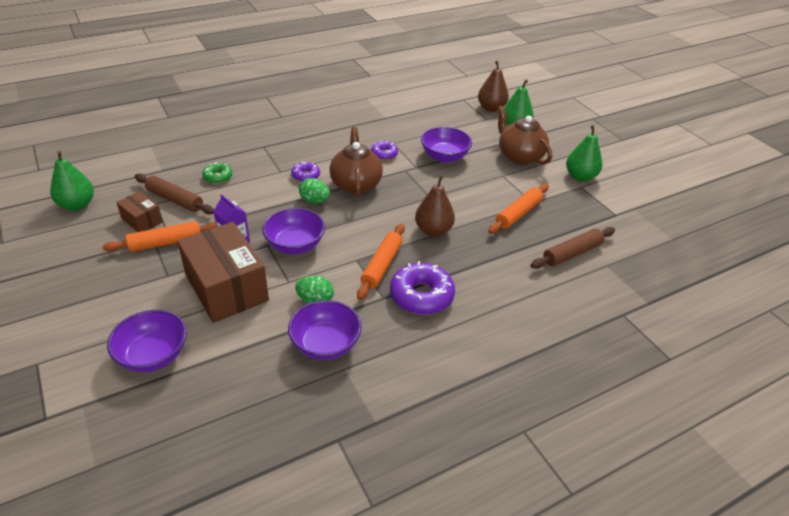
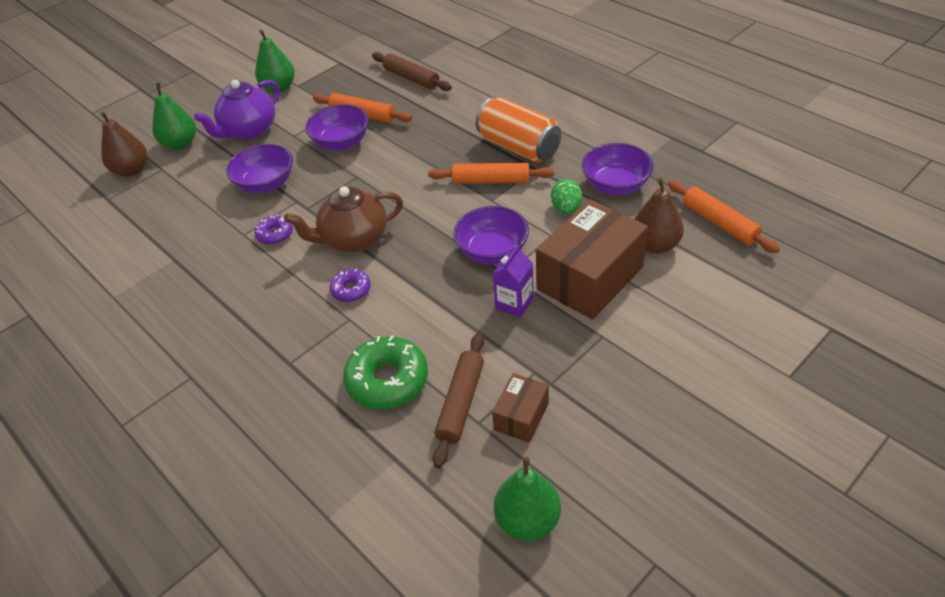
camera: 100 degrees left, 5 degrees up
orange rolling pin [102,221,216,252] -> orange rolling pin moved to [668,180,780,253]
purple bowl [107,310,187,372] -> purple bowl moved to [305,104,369,151]
green donut [202,163,232,184] -> green donut [343,335,428,410], size x1.85
green egg [299,178,330,203] -> none
purple donut [390,261,455,315] -> orange can [476,97,562,162]
brown pear [415,175,455,237] -> brown pear moved to [634,178,684,254]
brown teapot [497,105,552,165] -> purple teapot [194,80,280,140]

